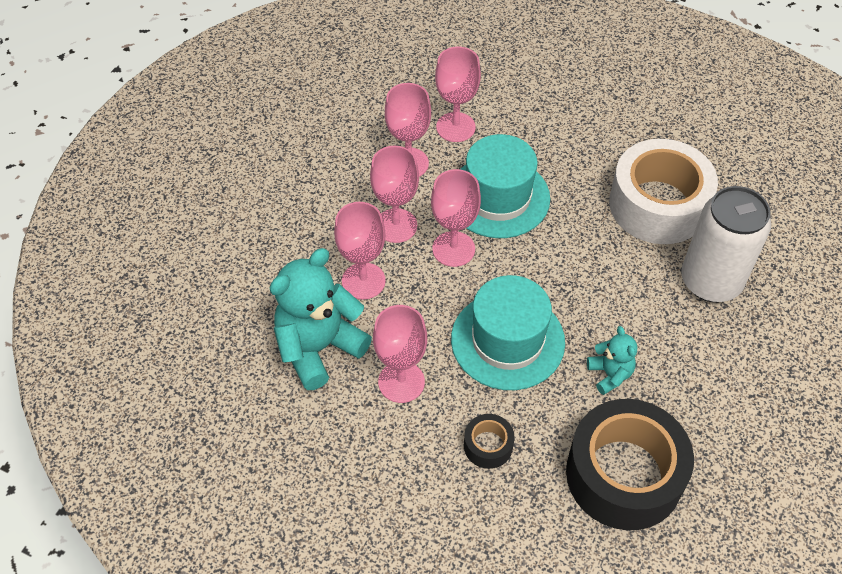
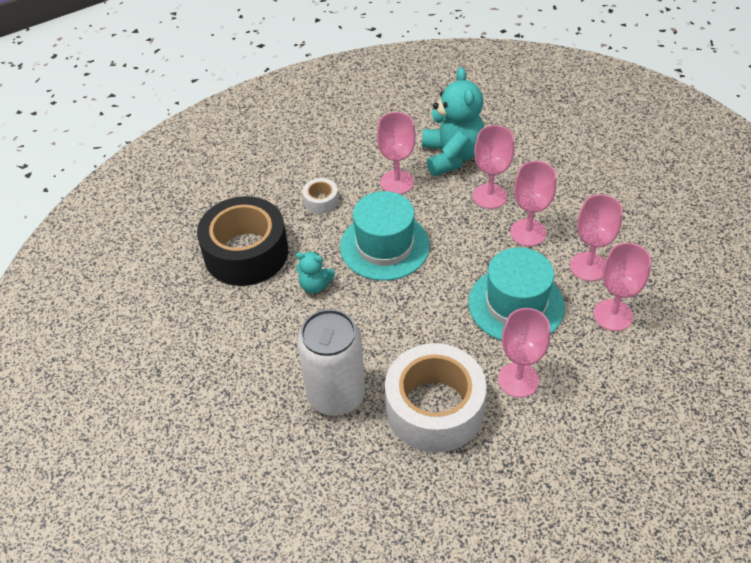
camera: 125 degrees right, 5 degrees down
pink goblet [431,169,481,267] -> pink goblet moved to [498,308,550,398]
black tape [464,414,515,469] -> white tape [302,178,338,214]

